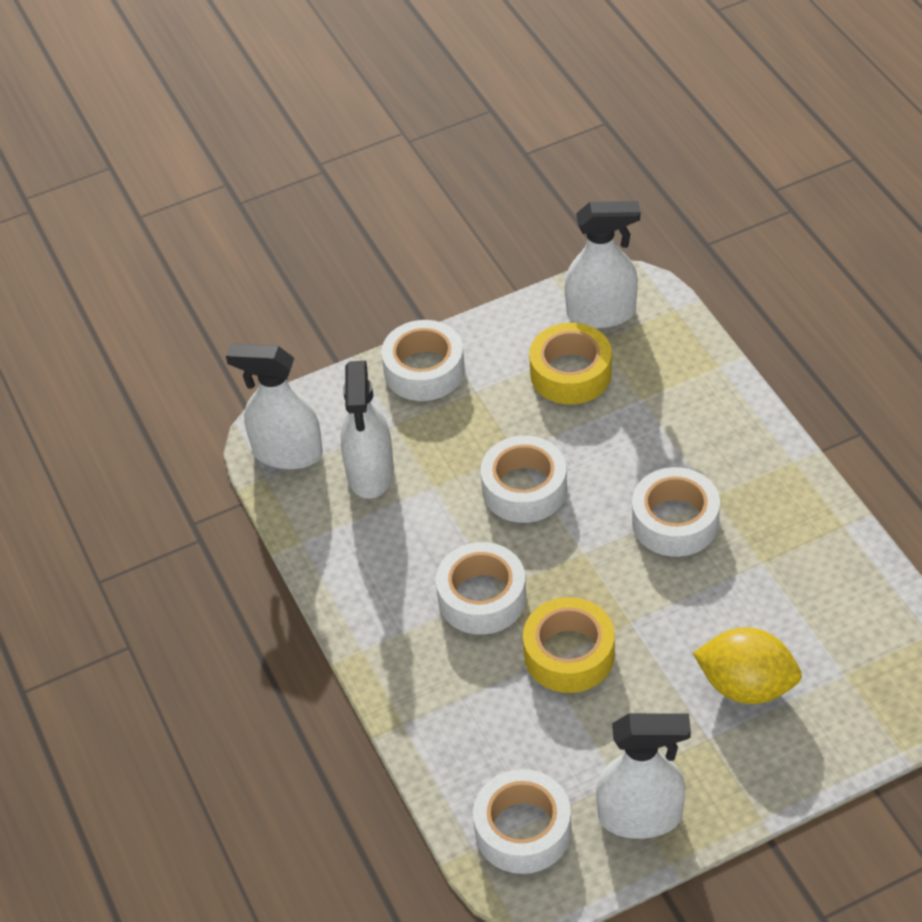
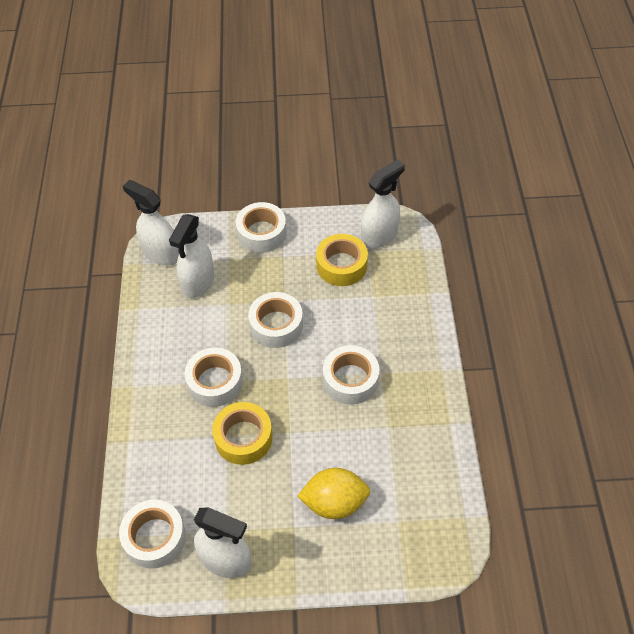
camera: 20 degrees right, 5 degrees up
white spray bottle [565,201,640,329] -> white spray bottle turned 60 degrees counterclockwise [361,159,405,249]
yellow lemon [693,627,802,704] -> yellow lemon turned 45 degrees counterclockwise [297,468,370,519]

